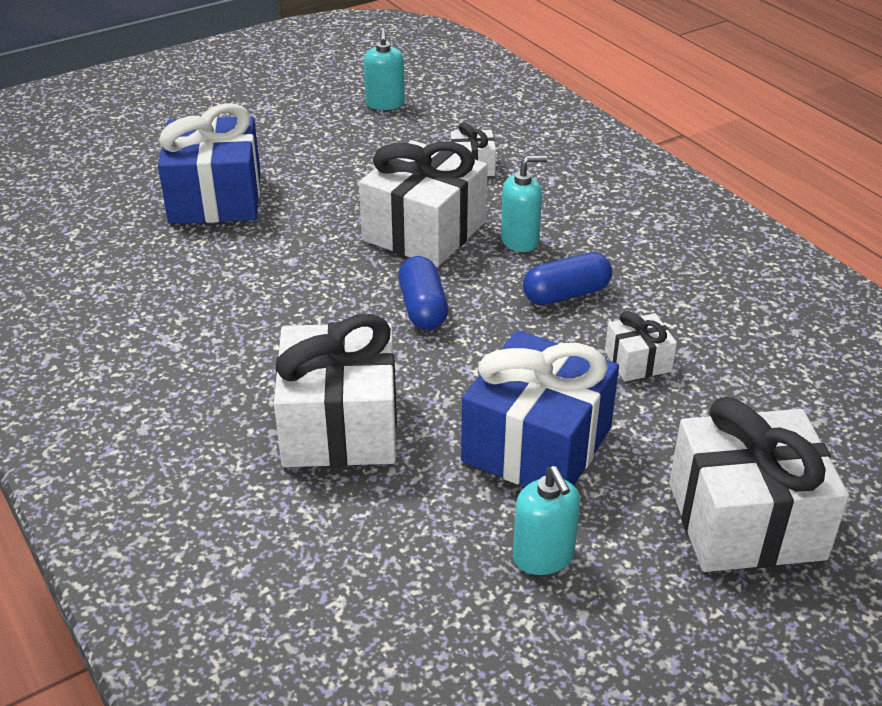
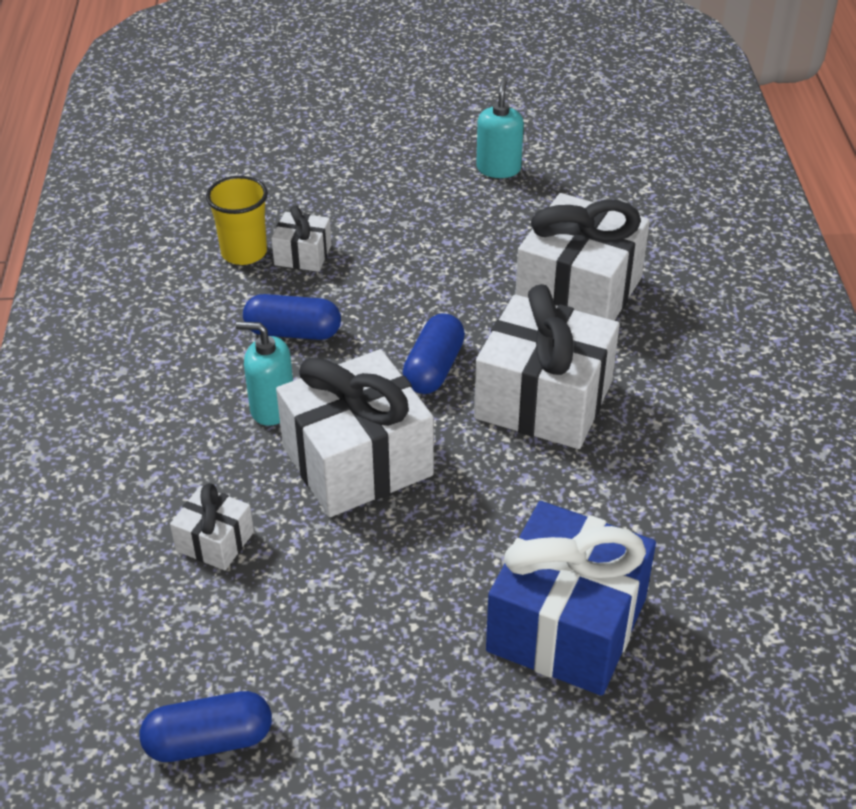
camera: 150 degrees left, 5 degrees up
turquoise soap dispenser [364,29,405,110] -> blue capsule [140,691,272,762]
blue gift [461,330,619,487] -> none
white gift [669,397,849,572] -> white gift moved to [474,284,620,449]
none -> yellow cup [206,176,268,265]

